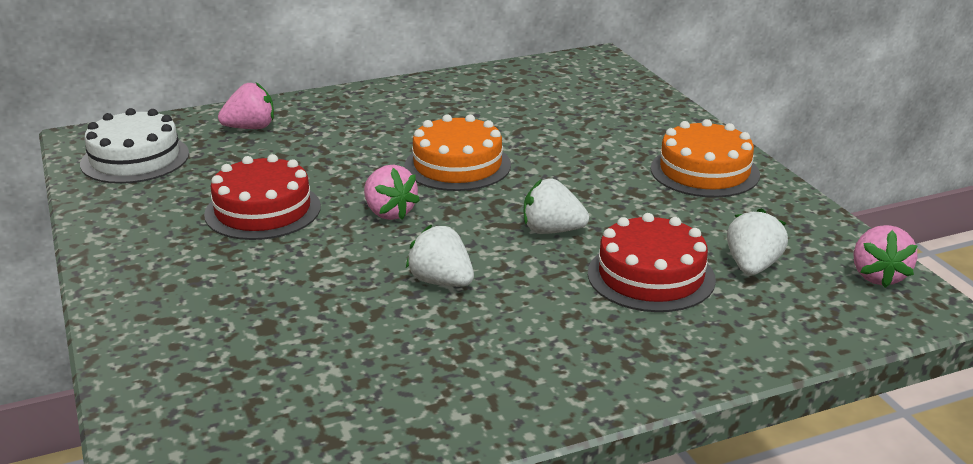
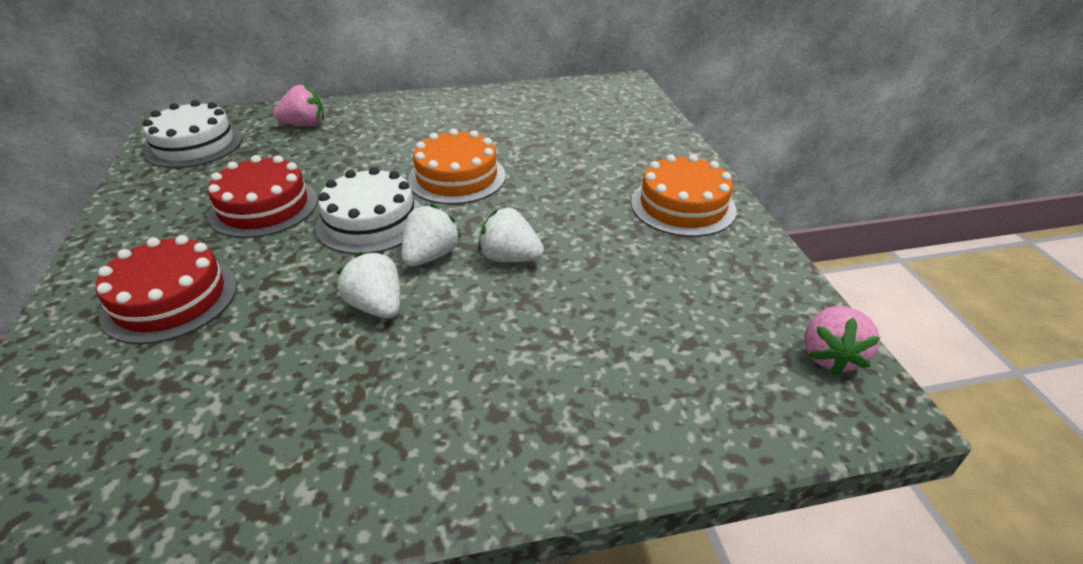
camera: 10 degrees right, 10 degrees up
pink strawberry [364,164,420,220] -> white cake [315,167,422,254]
red cake [588,213,716,312] -> red cake moved to [96,235,237,344]
white strawberry [727,208,788,275] -> white strawberry moved to [402,204,461,266]

